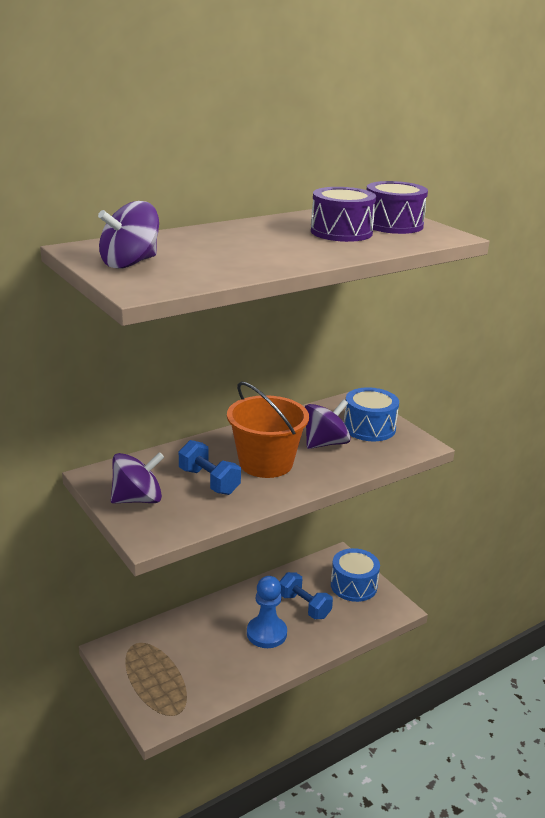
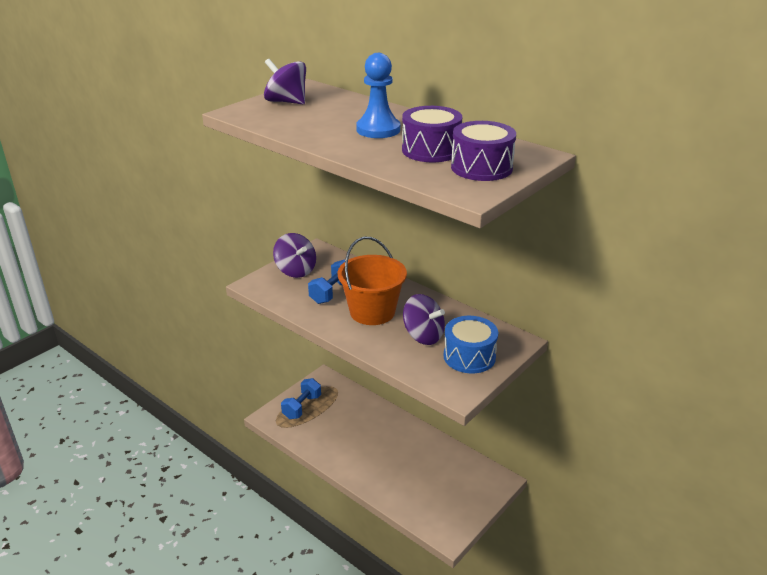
camera: 75 degrees right, 5 degrees up
blue pawn [247,576,287,648] -> blue pawn moved to [356,53,400,138]
blue dumbbell [279,572,333,619] -> blue dumbbell moved to [281,378,321,419]
blue drum [331,548,380,602] -> none

